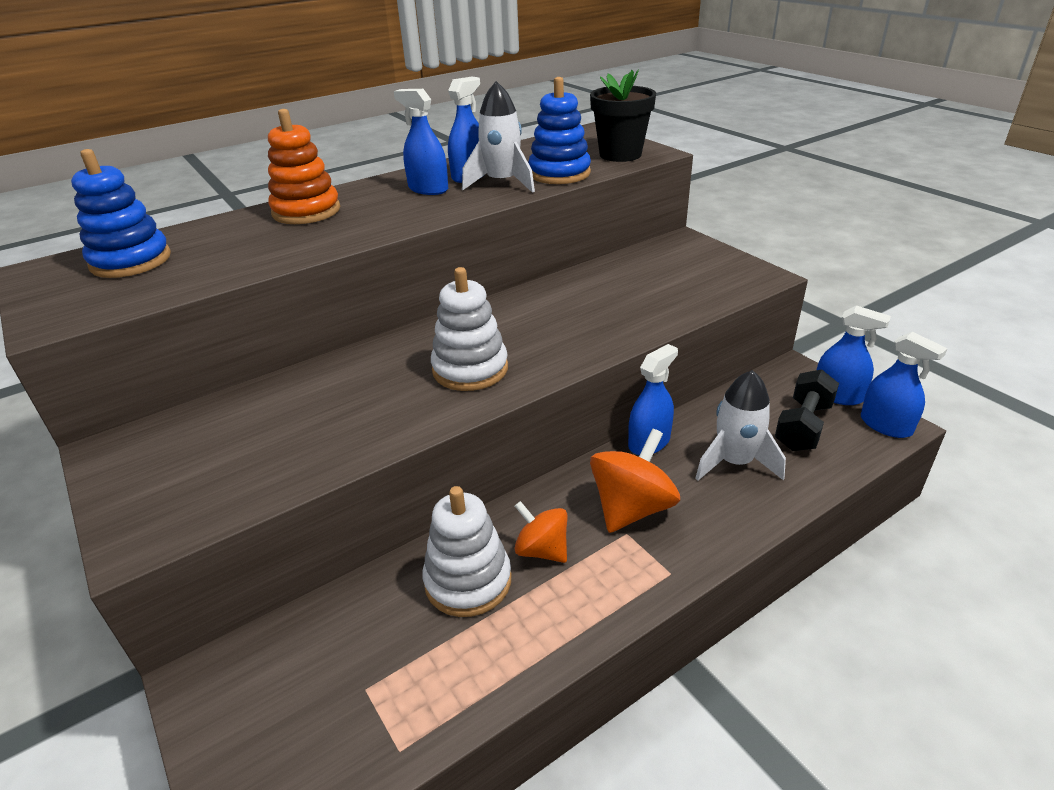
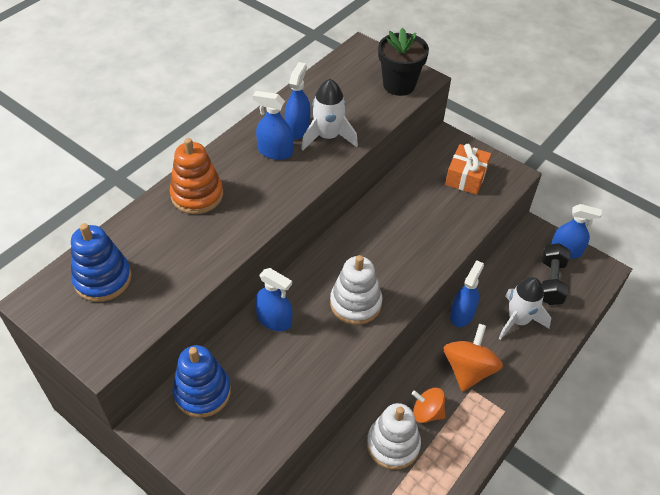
camera: 20 degrees left, 15 degrees up
blue stacking toy [528,77,591,184] -> blue stacking toy moved to [172,345,231,418]
blue spray bottle [861,332,948,438] -> blue spray bottle moved to [255,268,292,331]
none -> orange gift [445,144,491,195]

